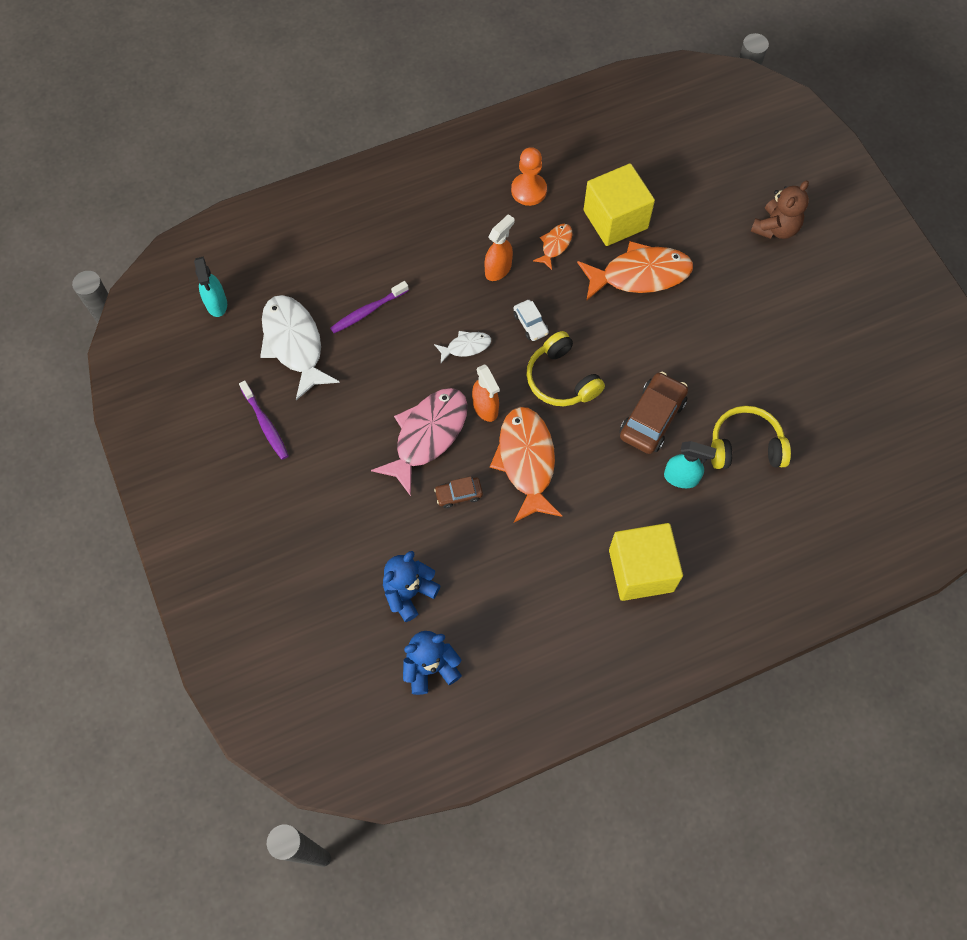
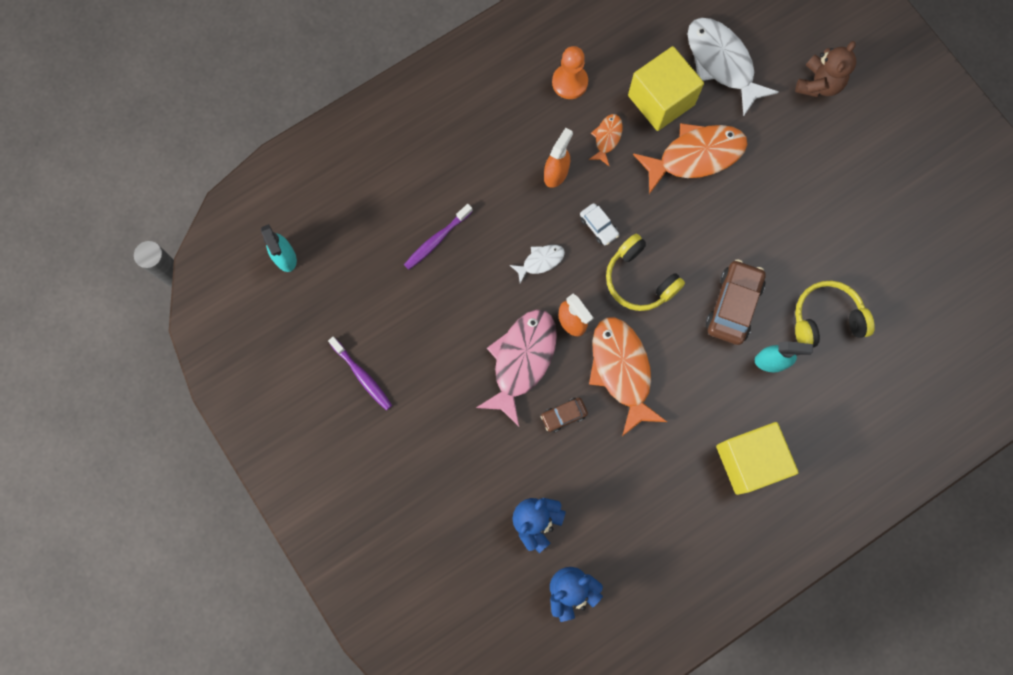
camera: 10 degrees left, 10 degrees up
white fish [260,295,340,400] -> white fish moved to [688,18,779,117]

